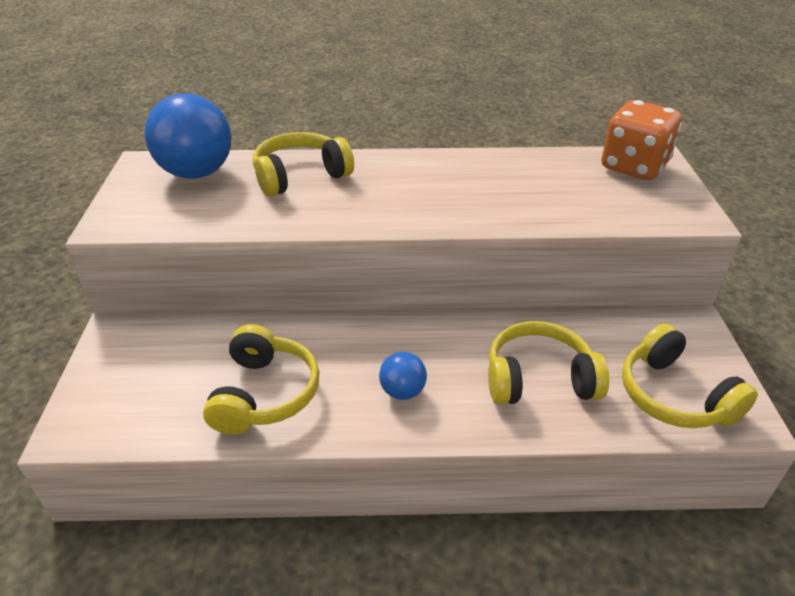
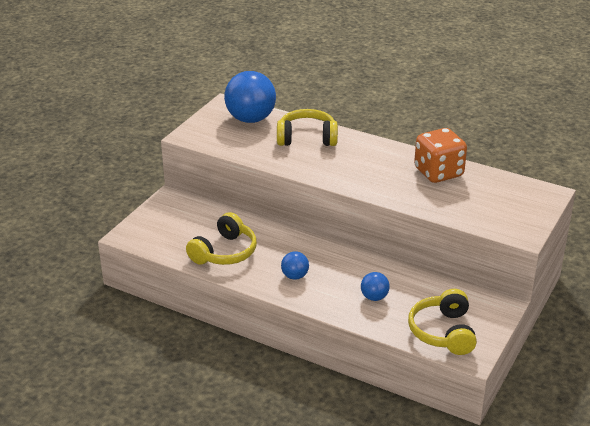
camera: 30 degrees right, 5 degrees down
yellow headphones [488,321,609,405] -> blue ball [361,272,390,301]
orange dice [601,100,682,180] -> orange dice moved to [414,128,467,183]

